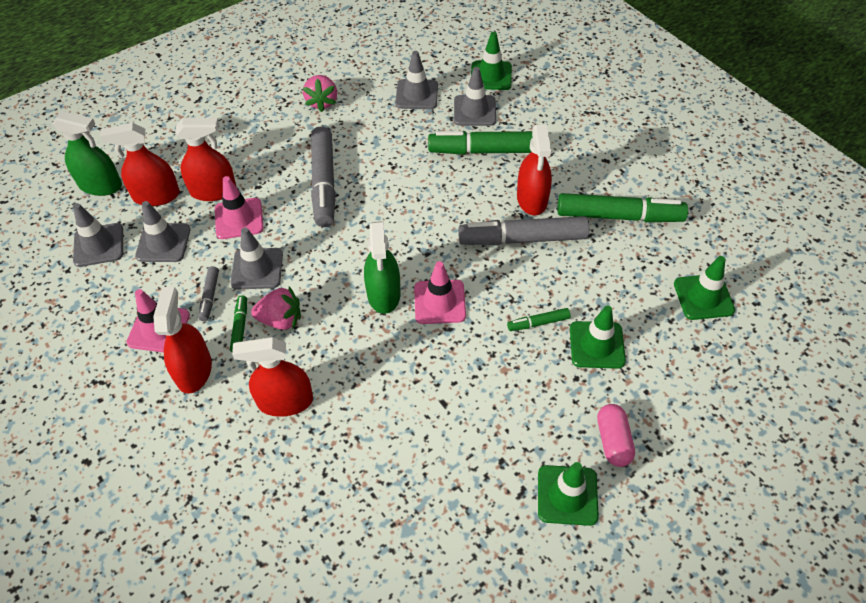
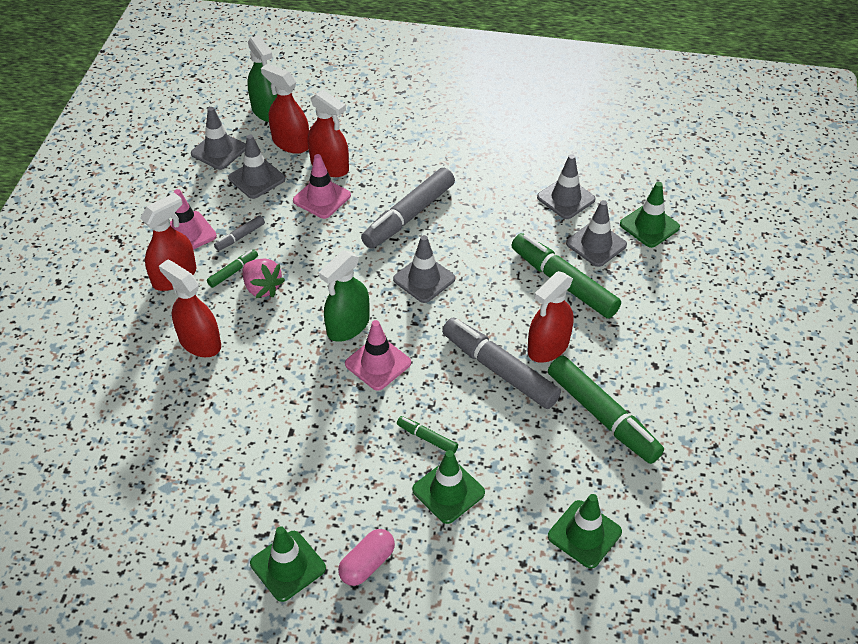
camera: 45 degrees right, 5 degrees down
grey traffic cone [230,227,283,290] -> grey traffic cone moved to [393,235,455,303]
pink strawberry [303,75,337,112] -> none

